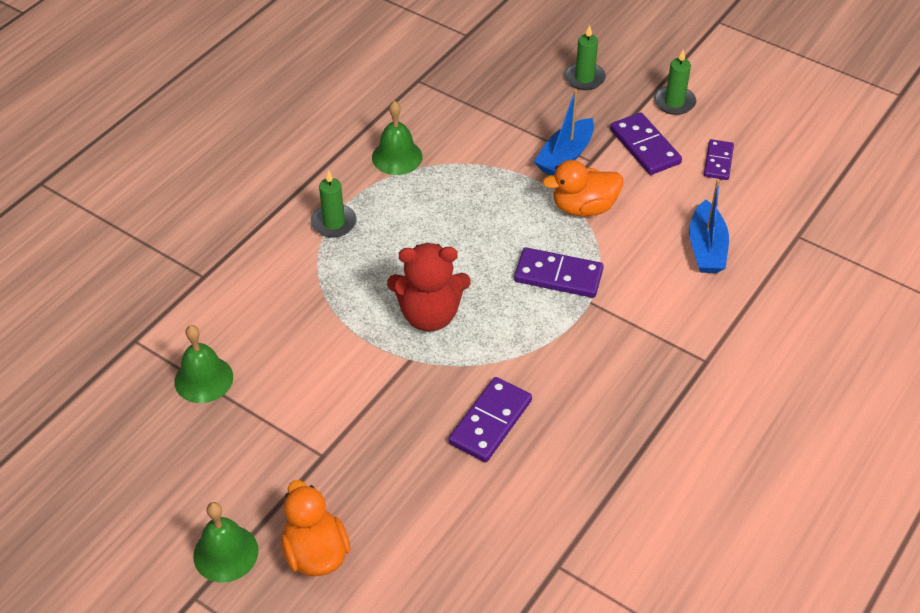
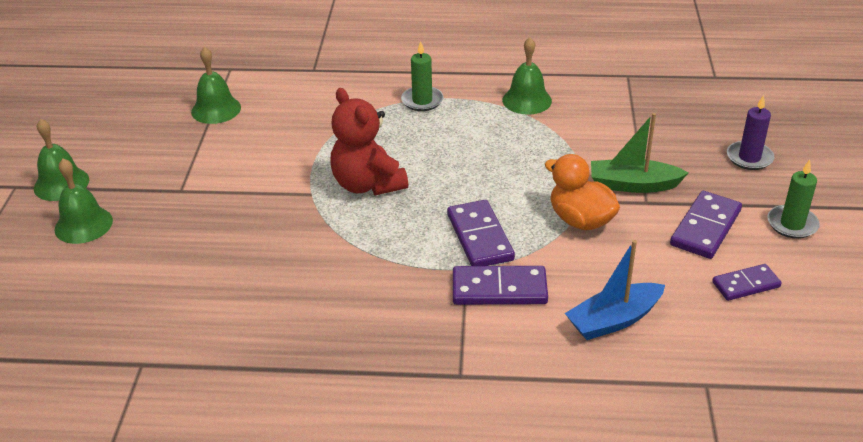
camera: 60 degrees right, 10 degrees down
orange duck [281,480,350,576] -> green bell [54,158,113,244]
purple domino [448,377,532,462] -> purple domino moved to [453,266,548,305]
blue boat [534,90,594,175] -> green boat [591,113,688,193]
green candle [564,25,606,90] -> purple candle [727,95,775,170]

